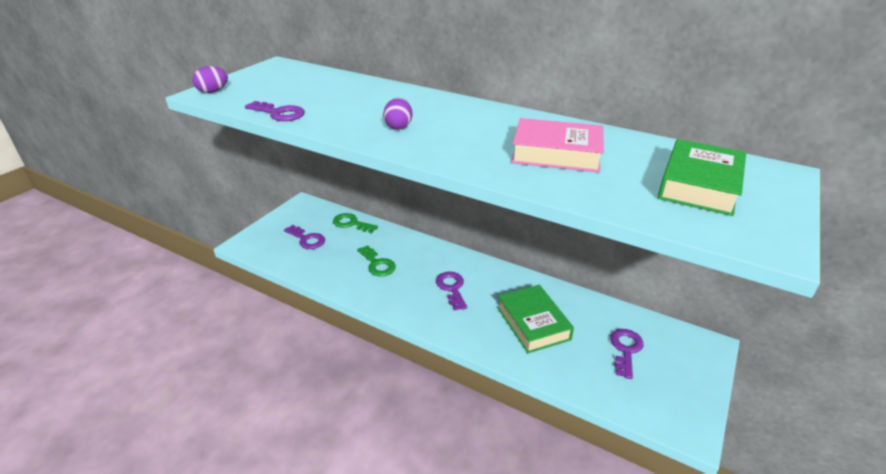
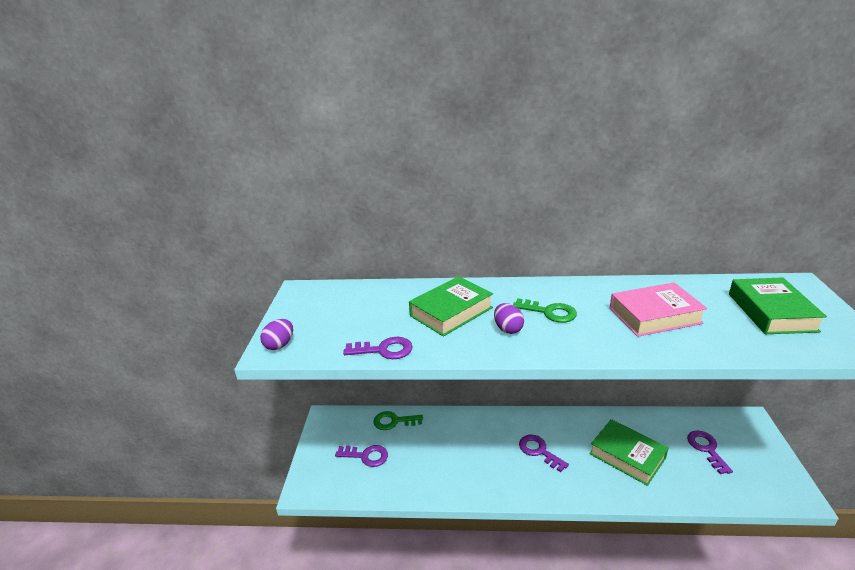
camera: 25 degrees left, 5 degrees down
green key [357,245,396,277] -> green key moved to [513,298,577,323]
none -> green book [409,276,493,337]

